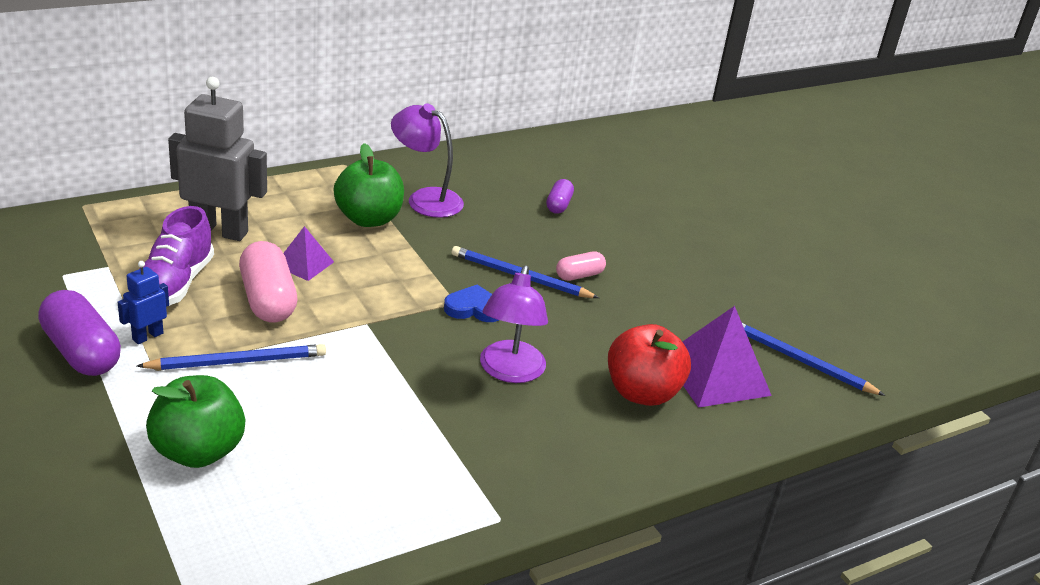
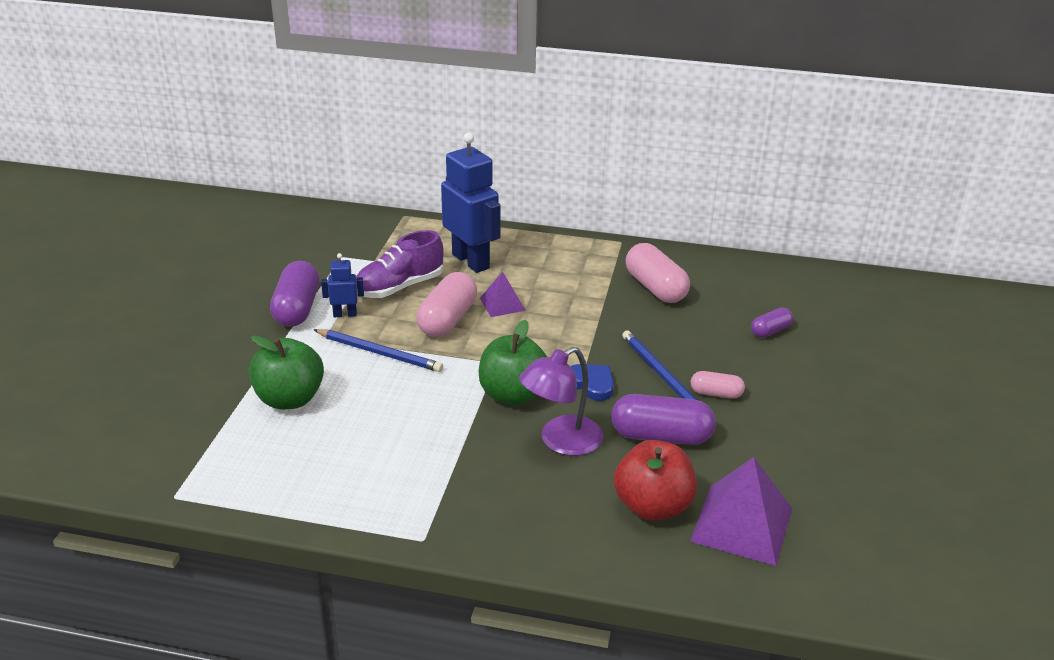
camera: 45 degrees right, 0 degrees up
grey robot [168,77,267,241] -> blue robot [441,133,501,273]
green apple [334,143,404,227] -> green apple moved to [479,320,547,405]
purple lamp [391,103,464,218] -> pink capsule [626,243,690,303]
blue pencil [742,323,885,396] -> none
none -> purple capsule [611,394,716,445]

